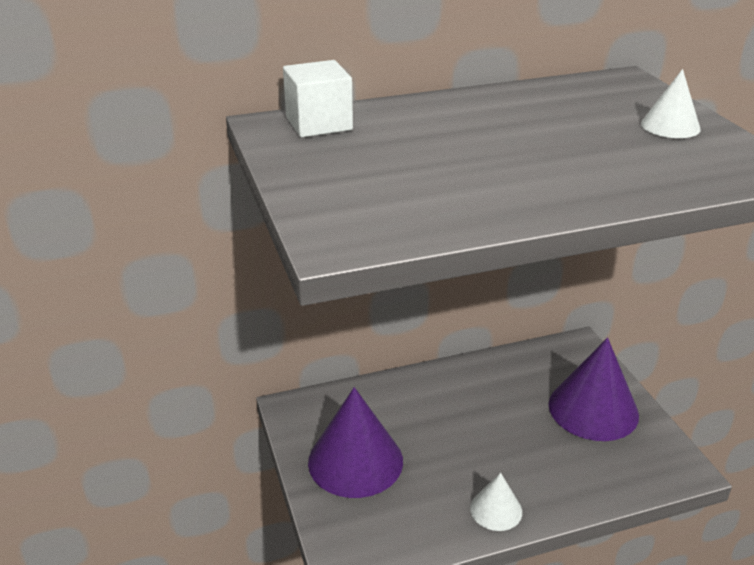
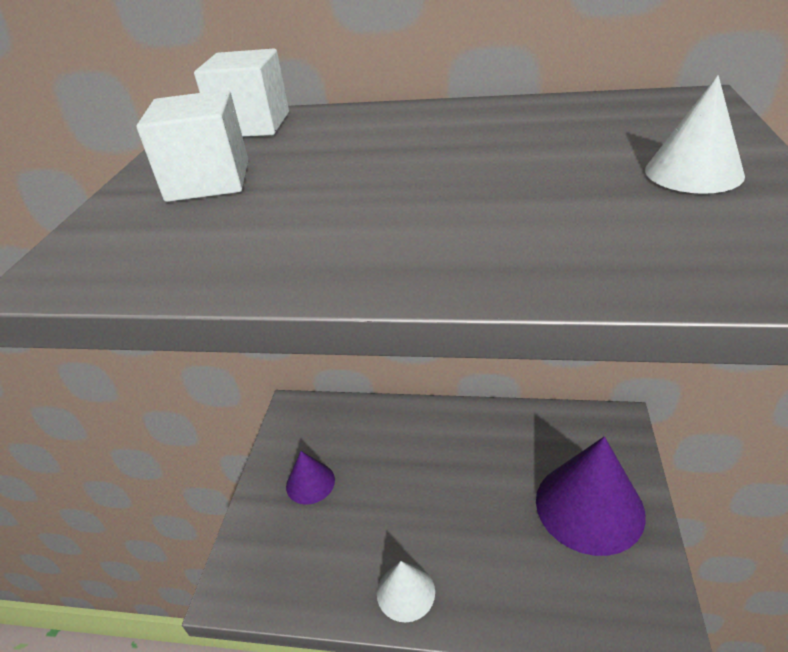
camera: 30 degrees right, 5 degrees up
purple cone [308,387,403,498] -> purple cone [286,451,335,505], size x0.51
none -> white cube [137,89,248,202]

